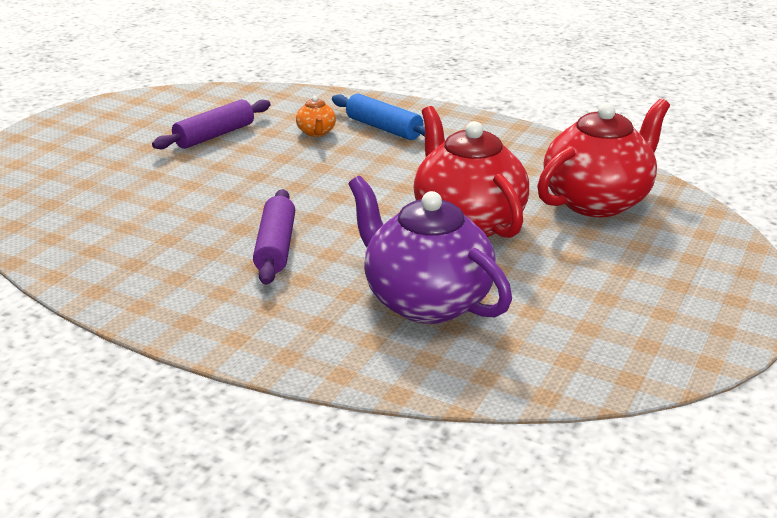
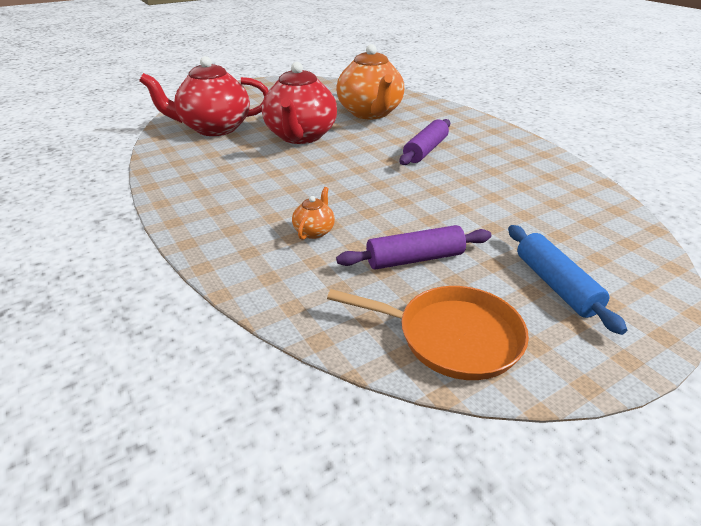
camera: 150 degrees left, 5 degrees up
blue rolling pin [332,94,425,140] -> blue rolling pin moved to [508,225,627,335]
purple teapot [349,176,512,324] -> orange teapot [336,44,404,119]
none -> orange pan [327,286,529,380]

